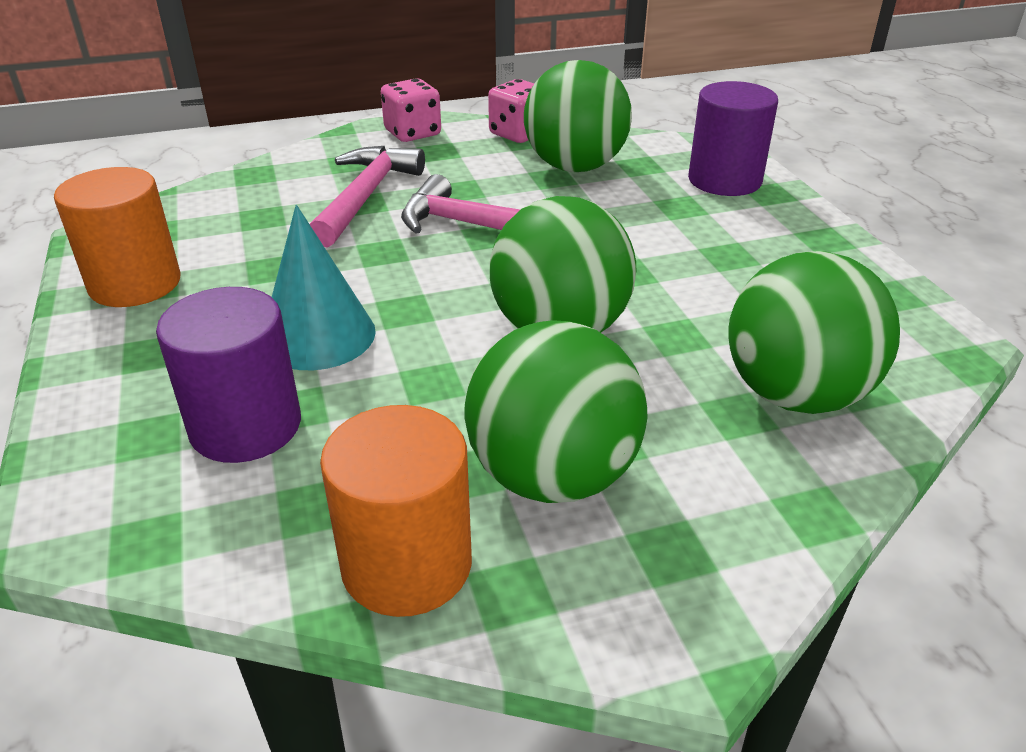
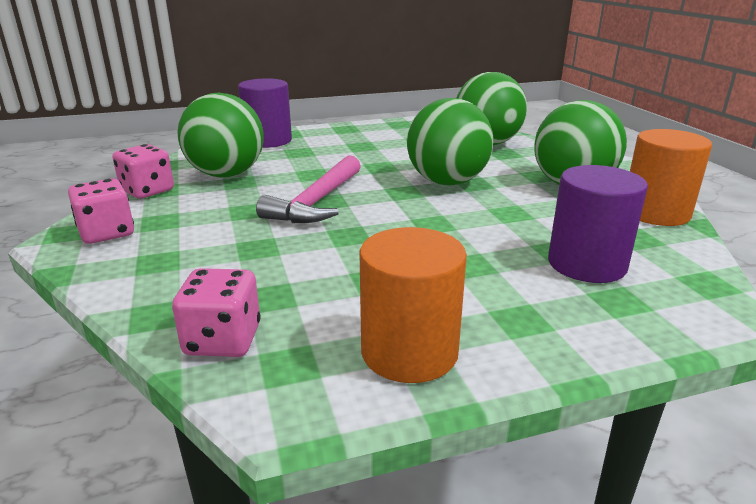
camera: 90 degrees left, 10 degrees down
turquoise cone [272,205,376,370] -> none
pink hammer [310,146,425,247] -> none
none -> pink dice [172,268,260,357]

